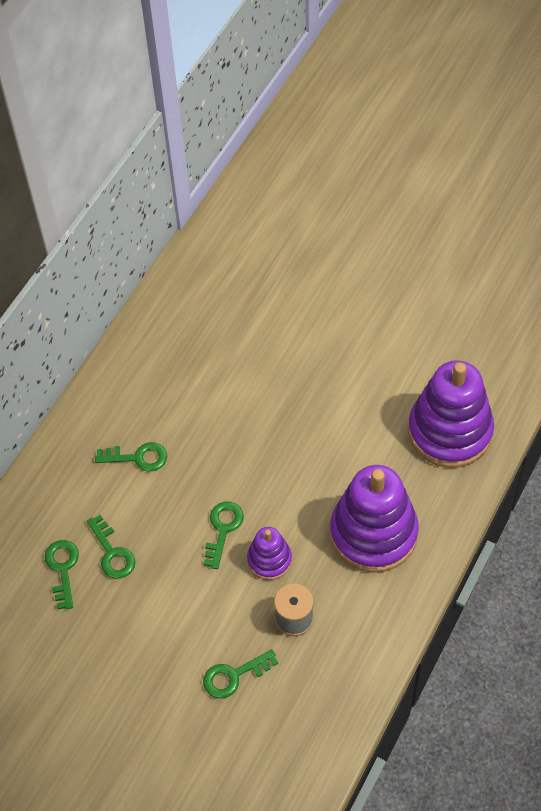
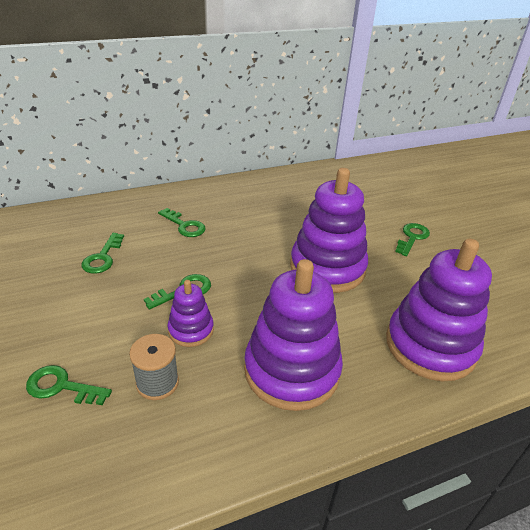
camera: 35 degrees right, 20 degrees down
green key [45,540,79,609] -> green key moved to [395,223,430,256]
none -> purple stacking toy [290,168,368,293]

